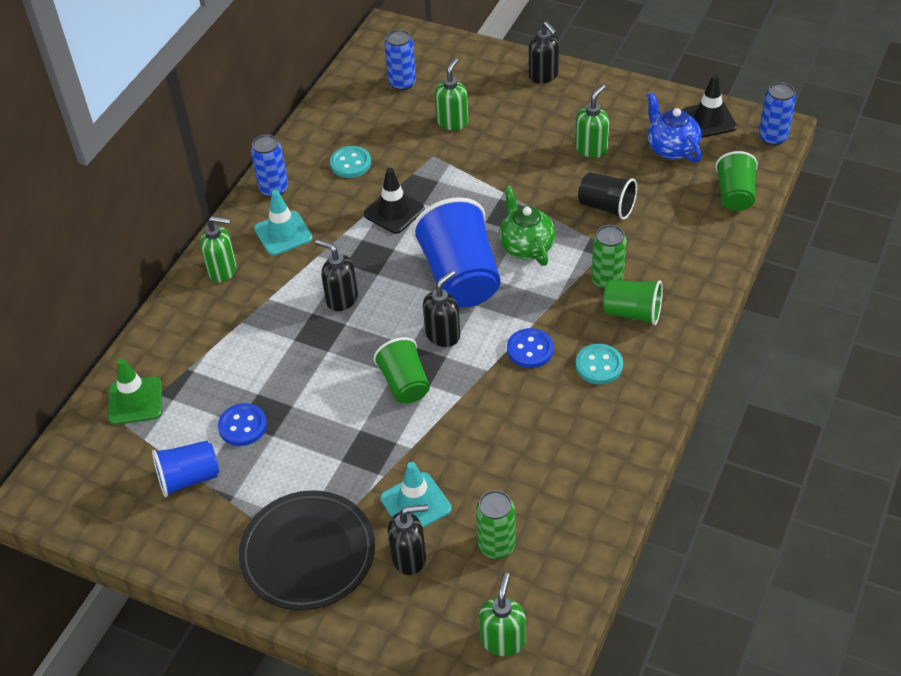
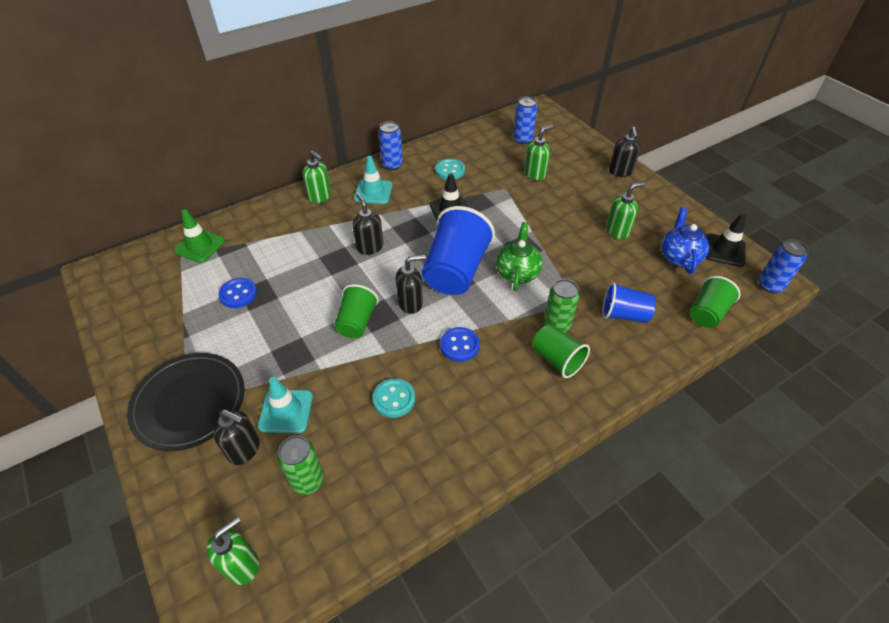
camera: 30 degrees right, 0 degrees up
blue cup [152,441,219,497] -> blue cup moved to [602,282,656,323]
turquoise button [576,344,623,384] -> turquoise button moved to [373,378,415,418]
black cup [578,172,637,220] -> none

